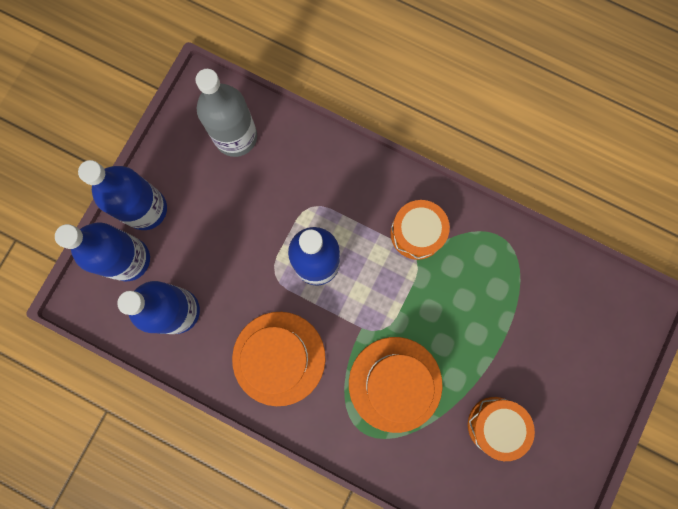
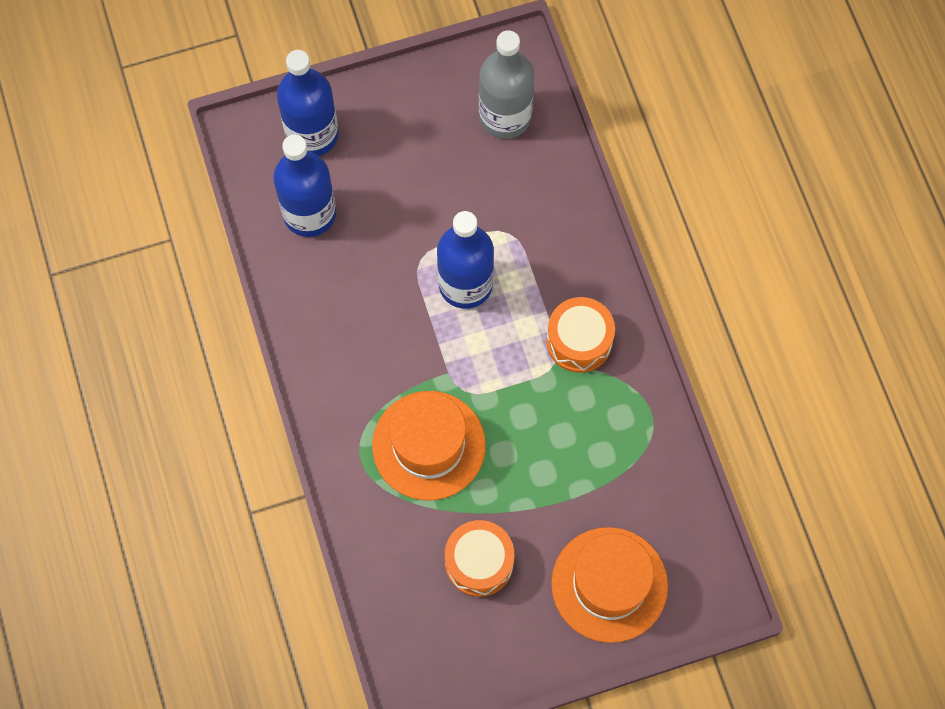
camera: 45 degrees right, 10 degrees down
blue bottle [78,160,167,230] -> none
orange hat [232,312,326,406] -> orange hat moved to [551,527,668,643]

